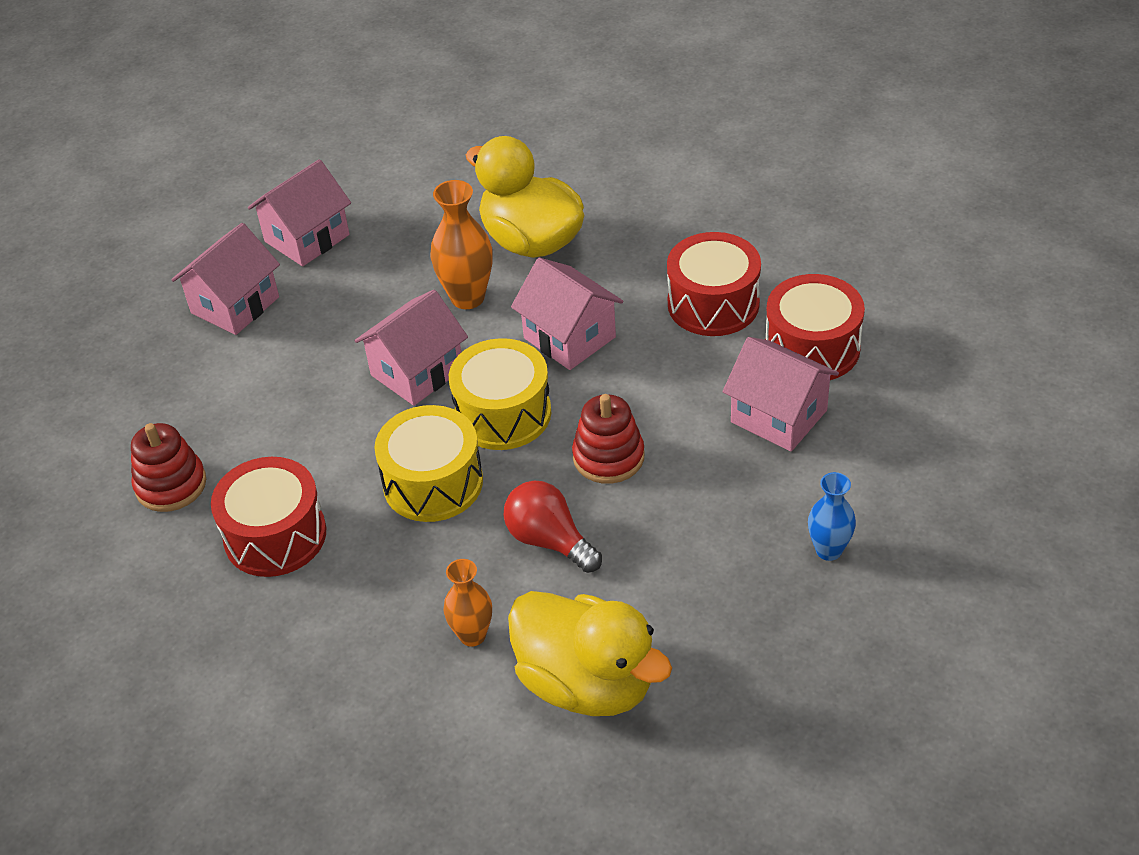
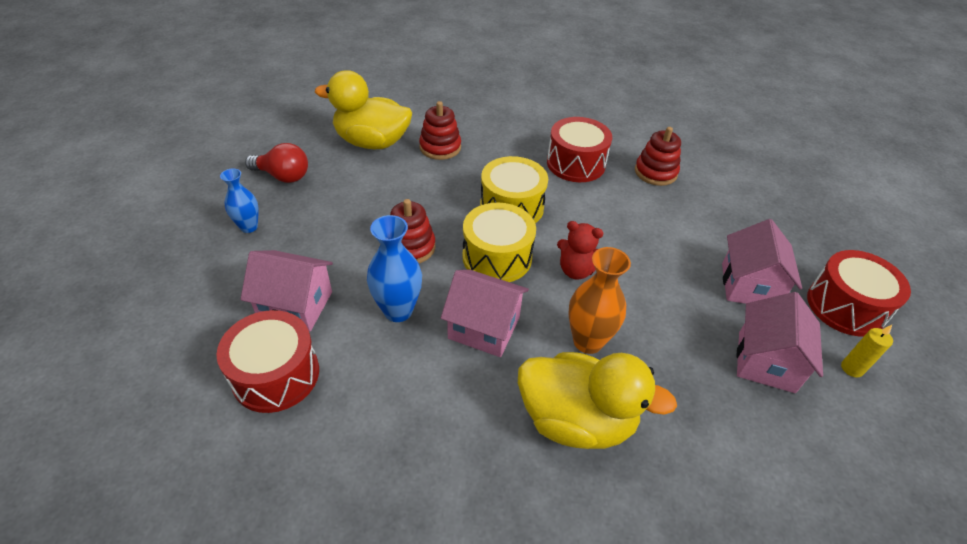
camera: 150 degrees right, 0 degrees up
pink house [355,290,468,406] -> red teddy bear [557,221,603,279]
orange vase [444,559,492,647] -> red stacking toy [419,101,461,160]
red light bulb [504,480,602,573] -> red light bulb moved to [245,143,308,183]
red drum [667,232,761,336] -> red drum moved to [807,250,911,336]
none -> blue vase [367,215,422,322]
none -> yellow candle [841,325,893,378]

